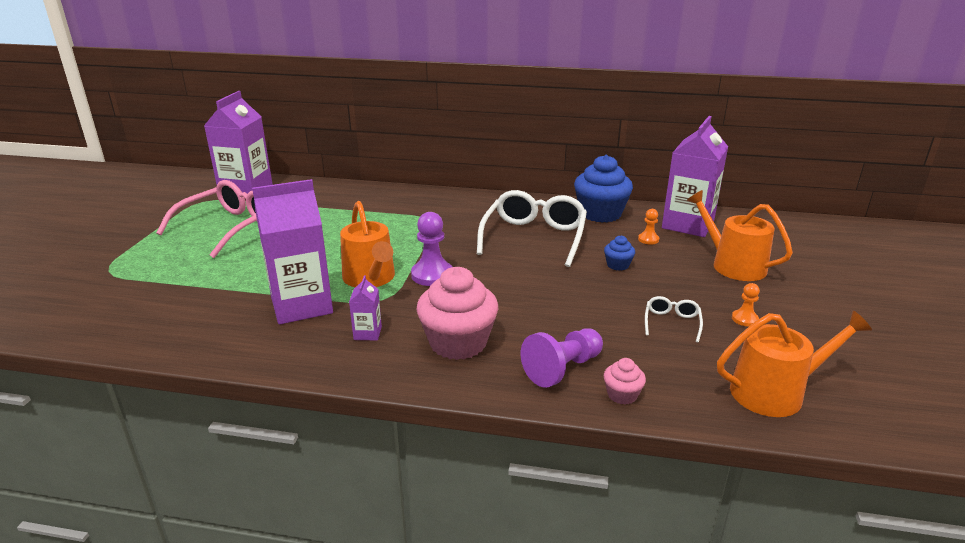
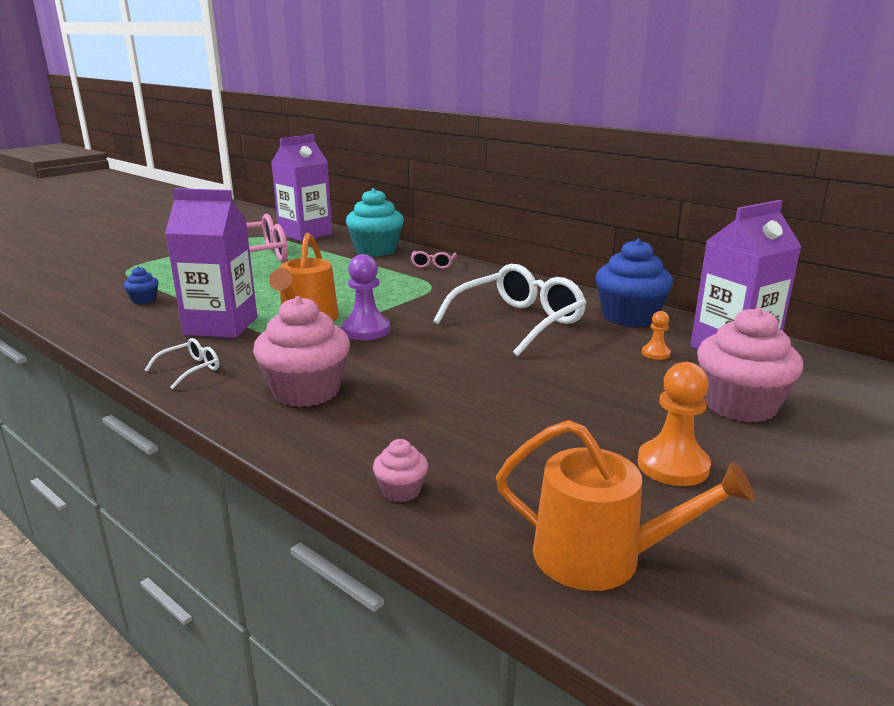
camera: 30 degrees right, 5 degrees down
purple carton [349,275,382,340] -> none
purple pawn [521,328,603,388] -> none
blue cupcake [604,235,635,271] -> blue cupcake moved to [124,267,158,304]
white glasses [645,296,703,343] -> white glasses moved to [145,338,219,389]
orange watering can [687,190,793,281] -> pink cupcake [697,307,803,423]
orange pawn [732,283,760,326] -> orange pawn [637,362,711,486], size x1.86
none -> turquoise cupcake [346,188,404,257]
none -> pink glasses [411,251,457,269]

